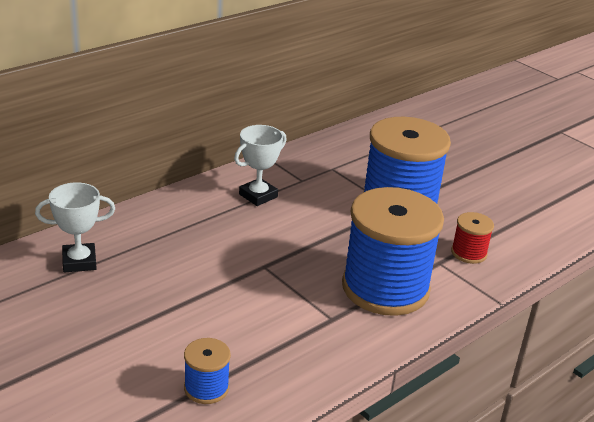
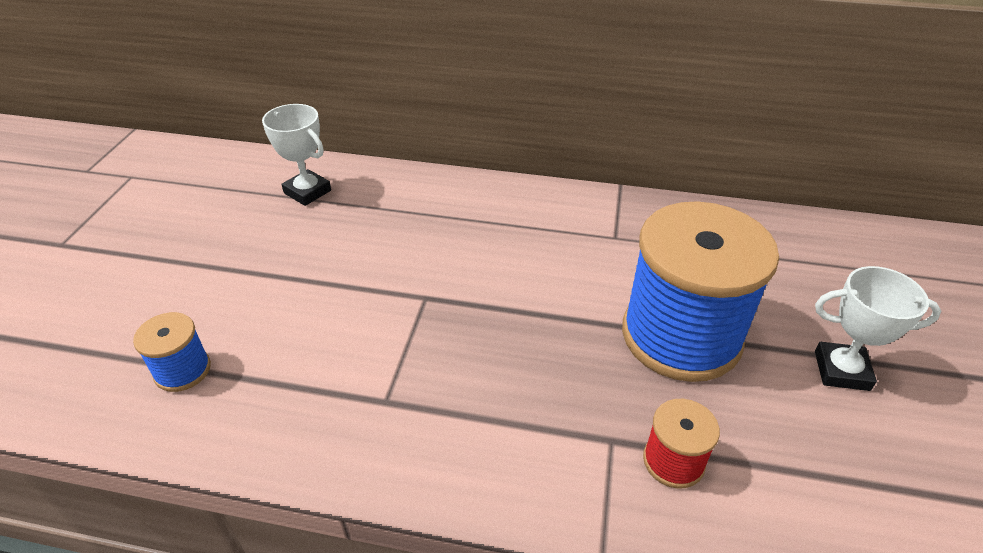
camera: 55 degrees right, 10 degrees up
white trophy [234,125,287,206] -> white trophy moved to [815,266,941,391]
blue spool [342,187,444,316] -> none

